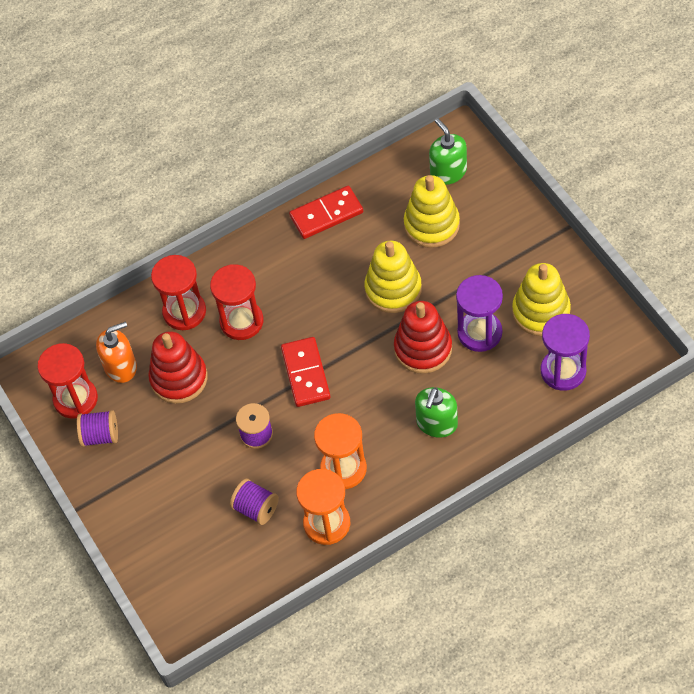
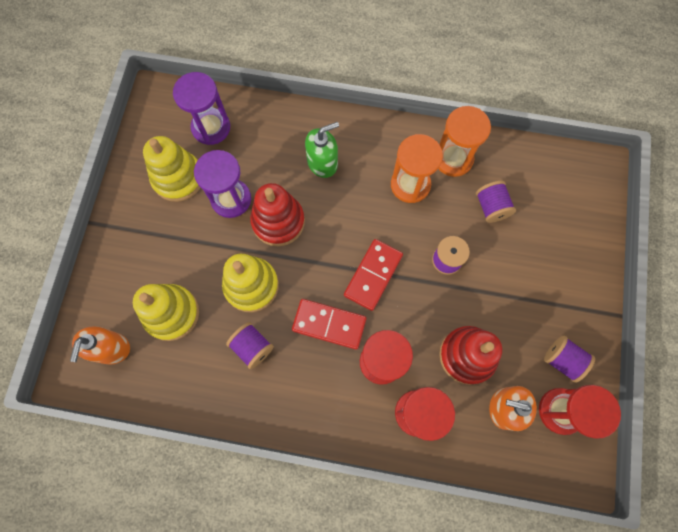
camera: 145 degrees left, 15 degrees up
red domino [289,186,363,239] -> red domino moved to [292,299,366,350]
green soap dispenser [429,118,467,185] -> orange soap dispenser [70,326,130,365]
none -> purple spool [226,322,274,369]

